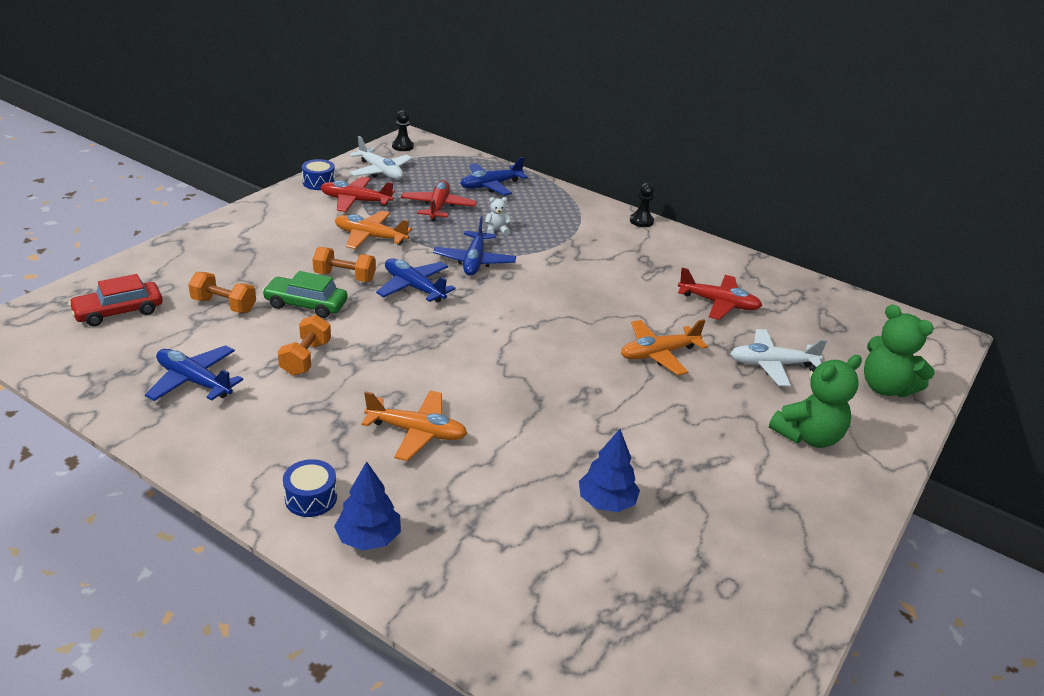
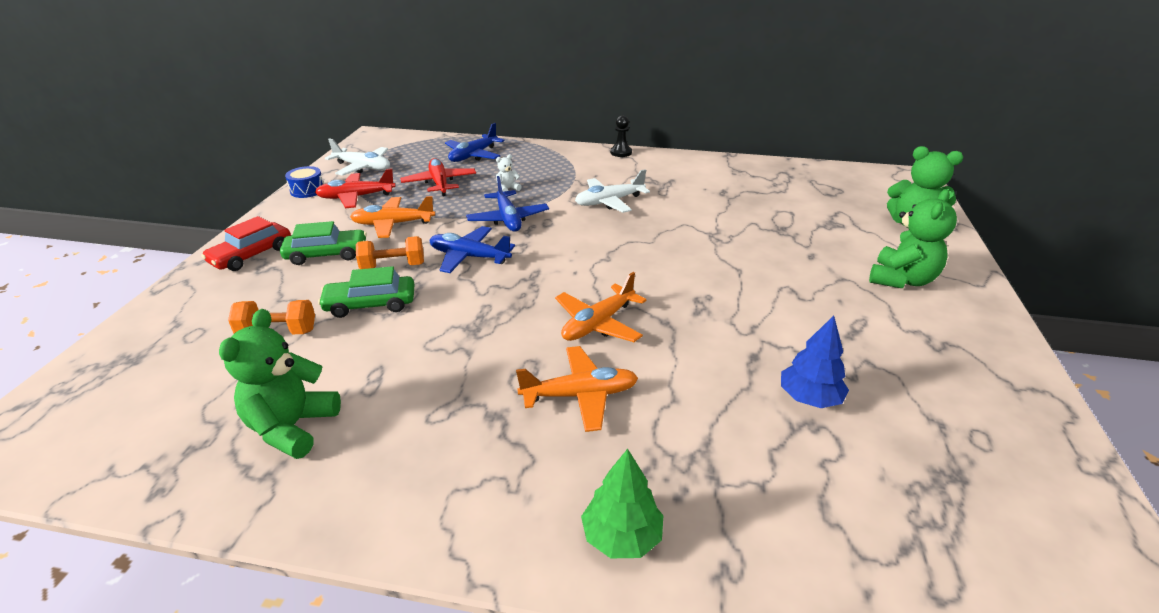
camera: 20 degrees left, 0 degrees up
red car [68,274,163,326] -> red car moved to [201,216,291,271]
blue plane [145,345,243,401] -> green teddy bear [219,309,341,459]
orange dumbbell [278,315,331,376] -> none
blue drum [283,459,337,517] -> none
blue tree [334,461,401,551] -> green tree [581,449,663,558]
black pawn [392,110,414,151] -> none
orange plane [621,319,708,375] -> orange plane moved to [555,272,646,342]
red plane [678,268,762,320] -> none
white plane [730,329,827,387] -> white plane moved to [575,169,650,213]
none -> green car [280,221,367,265]

